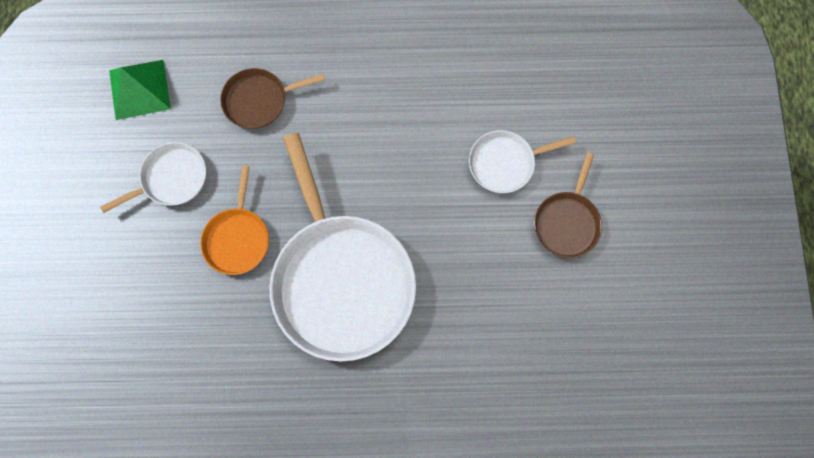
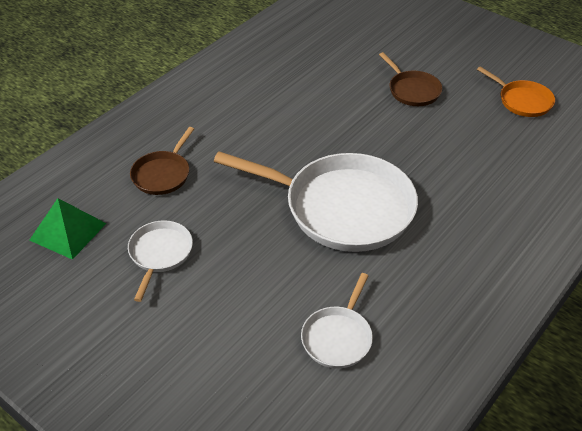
camera: 50 degrees left, 30 degrees down
orange pan [201,166,269,275] -> orange pan moved to [477,66,555,117]
white pan [469,130,576,193] -> white pan moved to [301,273,373,369]

